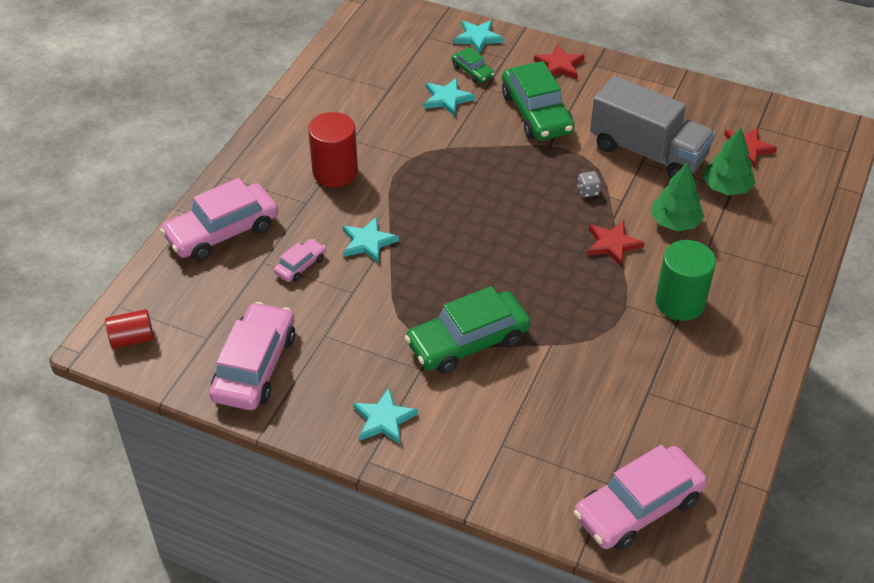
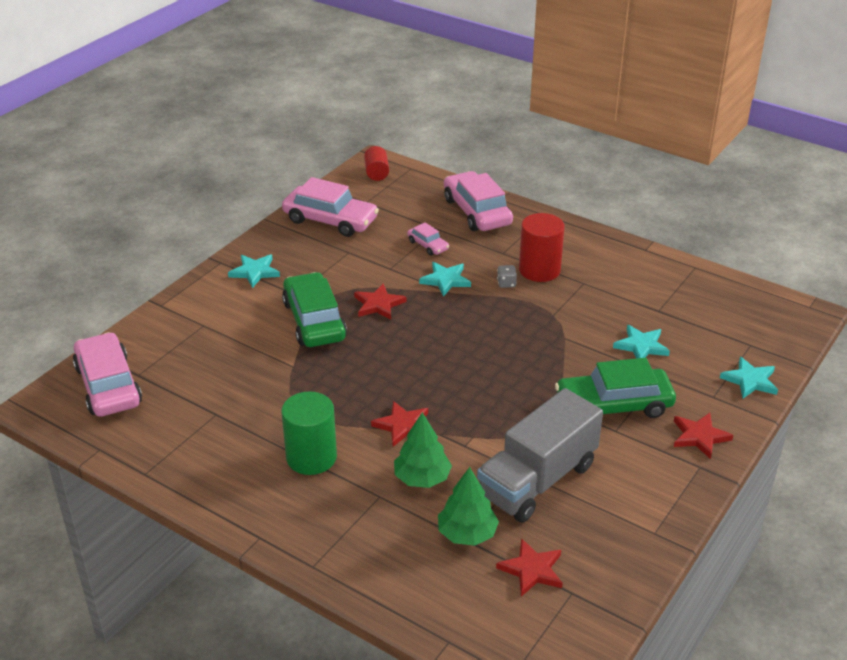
camera: 100 degrees right, 10 degrees down
green car [452,47,495,83] -> none
grey dice [577,171,601,197] -> grey dice moved to [497,265,517,288]
none -> red star [354,283,406,320]

